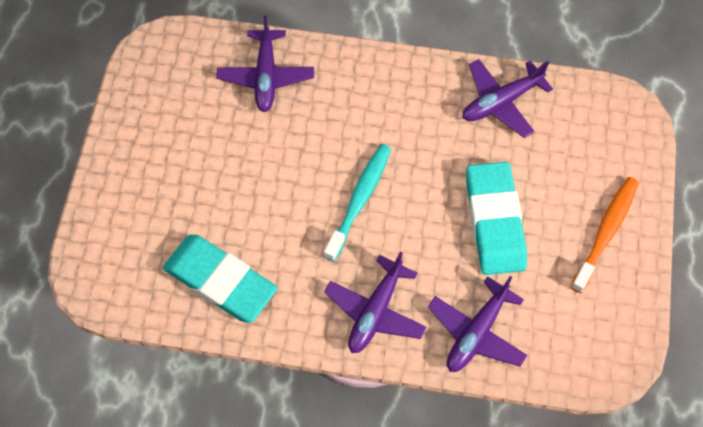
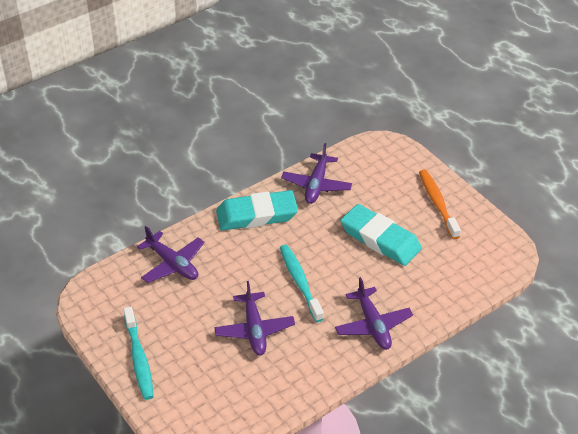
camera: 45 degrees left, 20 degrees down
turquoise eraser [163,235,277,323] -> turquoise eraser moved to [216,190,298,231]
purple plane [428,276,527,372] -> purple plane moved to [214,281,295,355]
none -> turquoise toothbrush [123,307,154,400]

